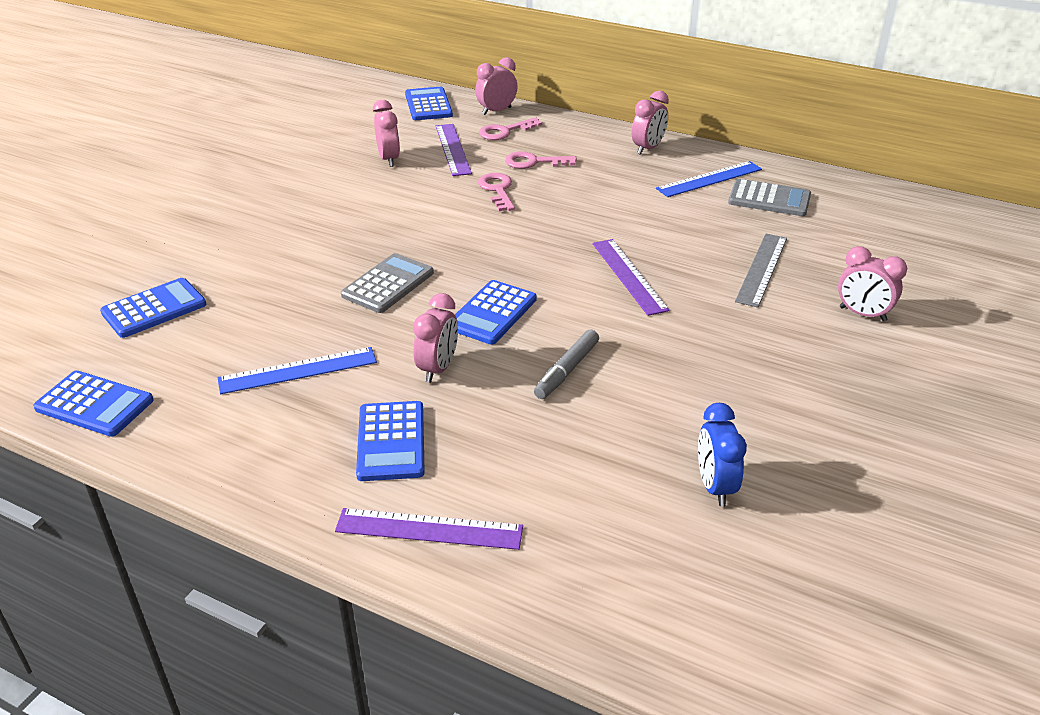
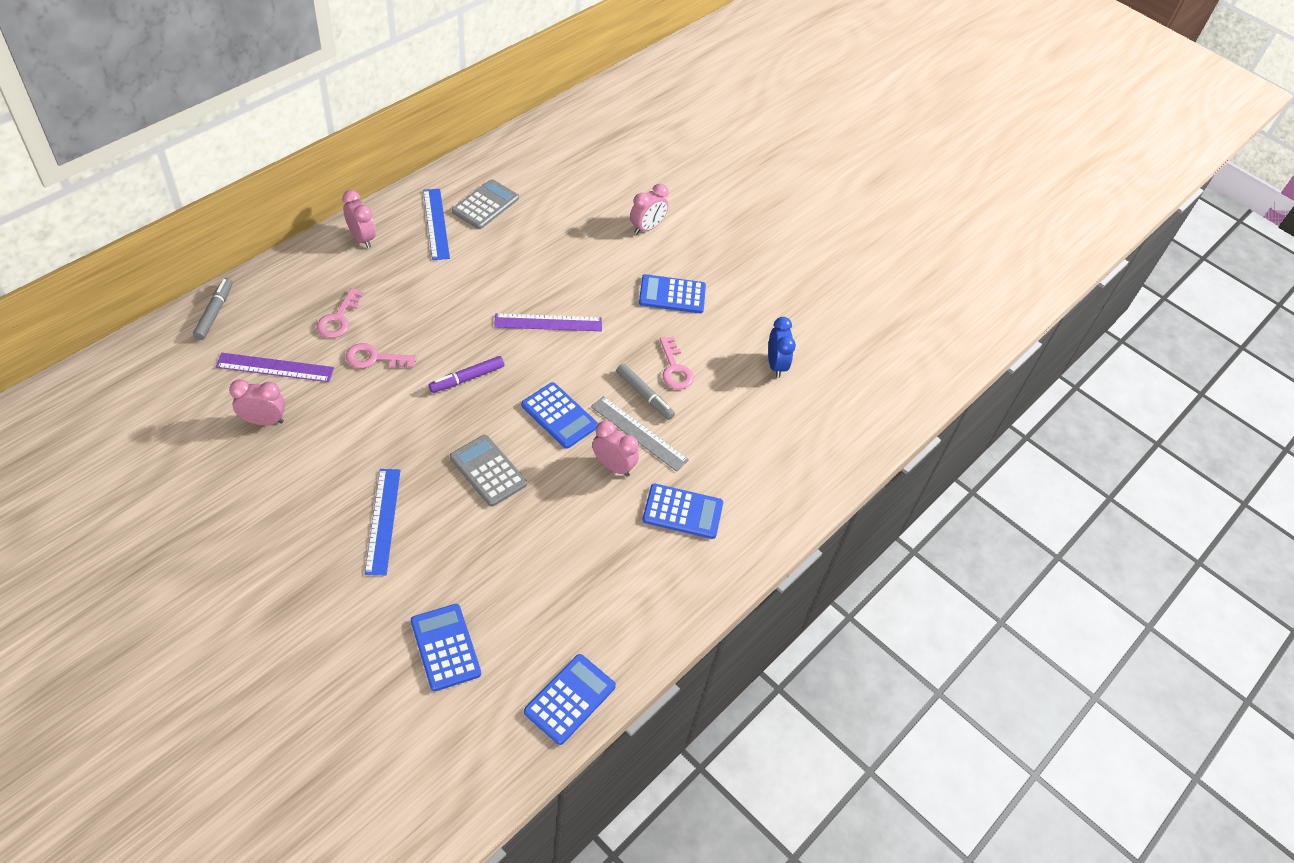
camera: 80 degrees left, 15 degrees up
blue ruler [218,347,377,394] -> blue ruler moved to [365,469,401,575]
purple ruler [335,508,523,550] -> none
blue calculator [405,87,453,120] -> blue calculator moved to [639,274,706,313]
pink clock [475,57,518,115] -> grey marker [193,278,233,340]
pink key [479,117,542,140] -> pink key moved to [660,337,694,389]
blue clock [698,403,747,506] -> blue clock turned 105 degrees counterclockwise [768,317,796,378]
grey ruler [735,234,787,307] -> grey ruler moved to [591,396,689,472]
none -> purple marker [429,356,504,393]

